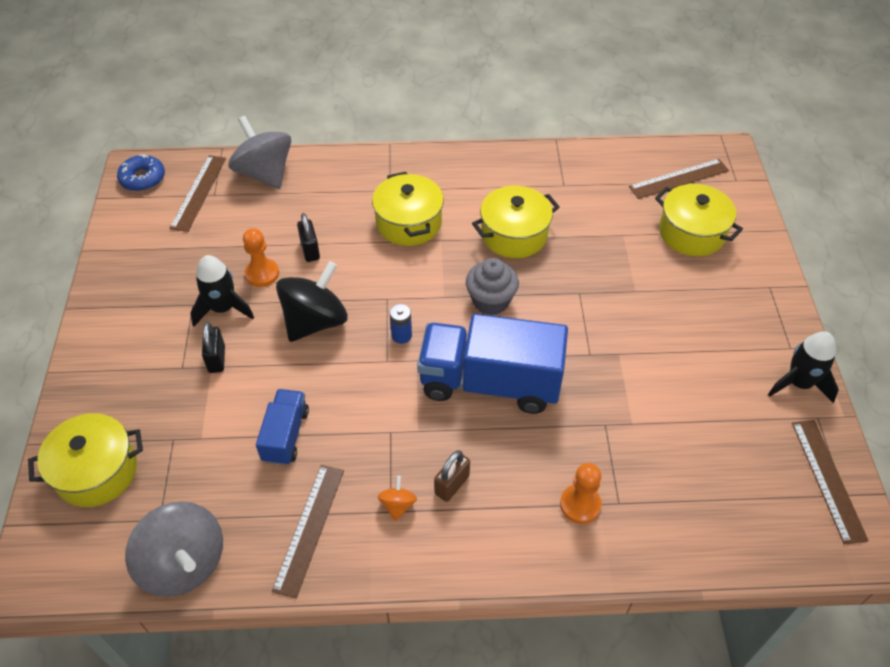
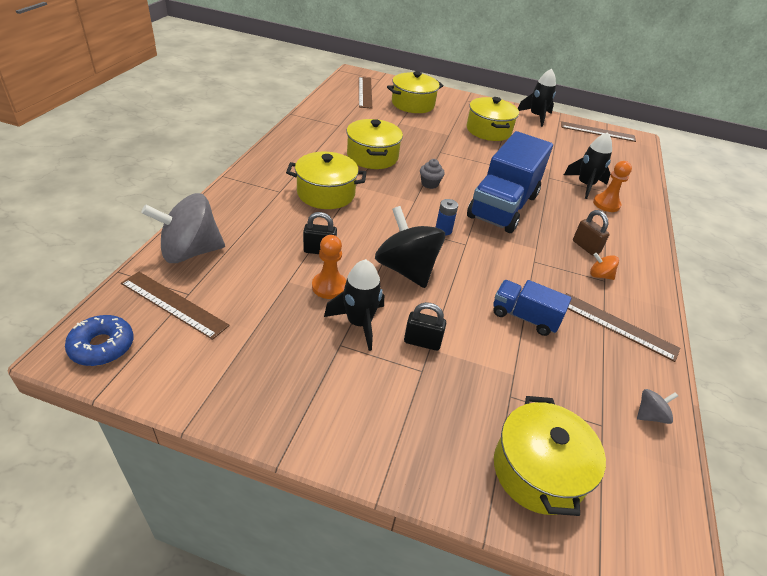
camera: 75 degrees left, 10 degrees down
grey spinning top [125,501,223,597] -> grey spinning top [637,389,678,424], size x0.44
grey cupcake [466,258,519,315] -> grey cupcake [420,159,445,189], size x0.61
none -> yellow pot [467,97,519,141]
none -> black rocket [564,132,612,199]

